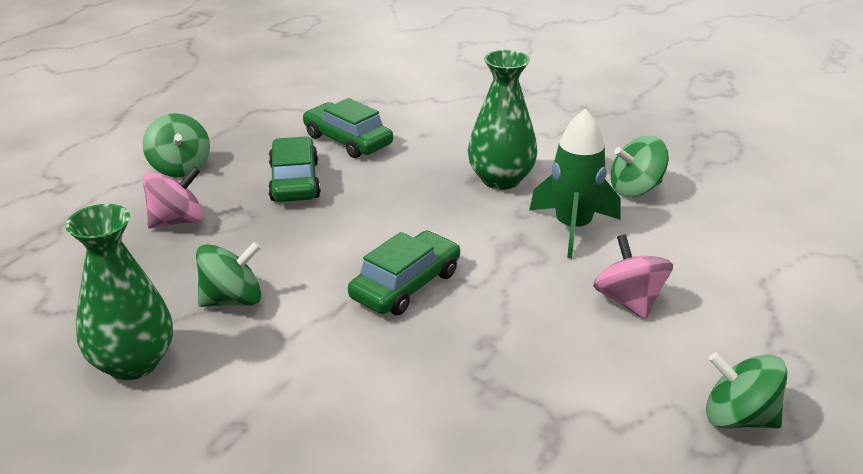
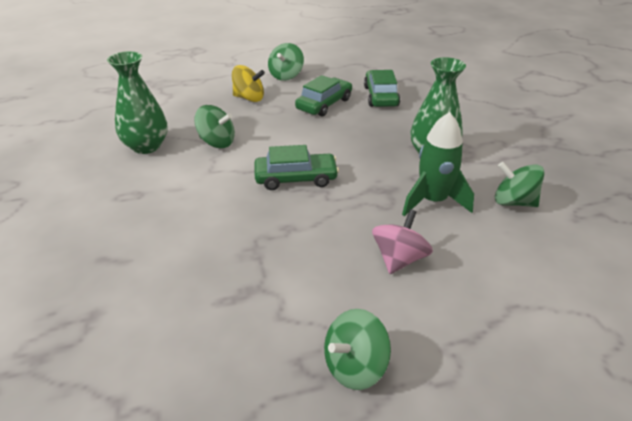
camera: 45 degrees right, 5 degrees up
pink spinning top [143,166,204,228] -> yellow spinning top [232,65,265,102]
green spinning top [706,352,788,429] -> green spinning top turned 105 degrees counterclockwise [324,309,391,390]

